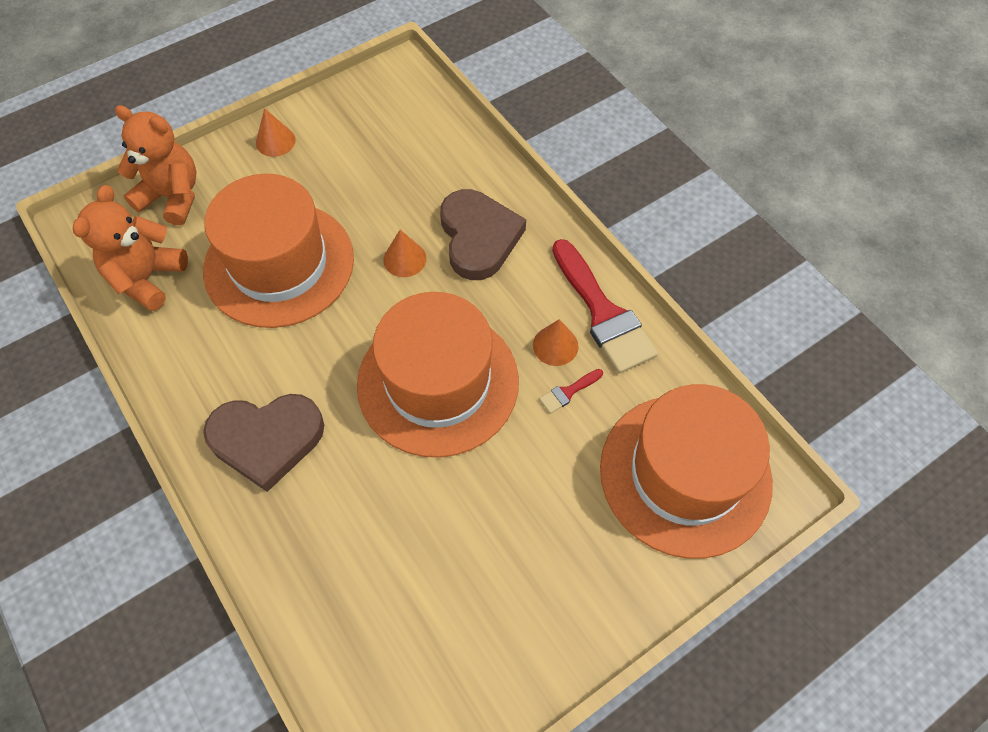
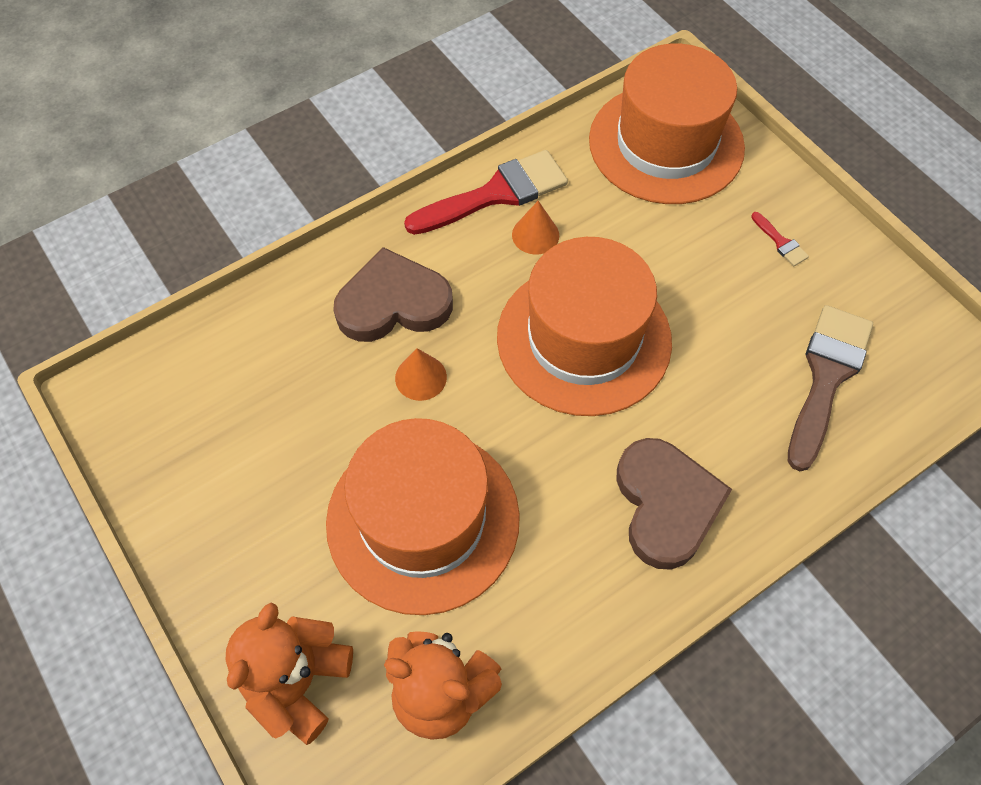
camera: 90 degrees left, 0 degrees up
orange cone [256,108,296,157] -> none
red brush [539,369,603,414] -> red brush moved to [751,212,809,266]
none -> brown brush [788,305,873,471]

